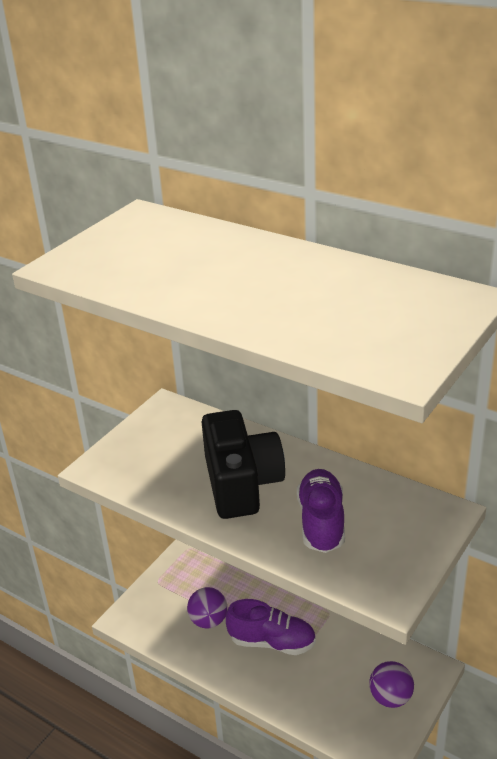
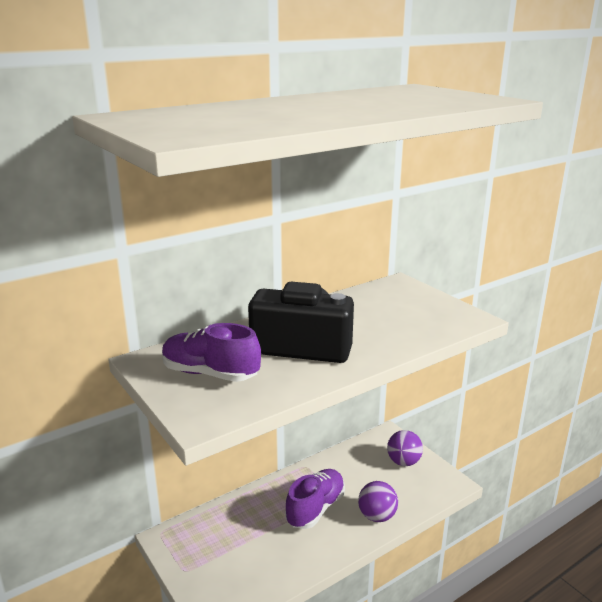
camera: 70 degrees left, 10 degrees down
purple ball [187,587,227,629] -> purple ball moved to [358,481,398,522]
purple shoe [297,469,345,553] -> purple shoe moved to [162,323,261,382]

